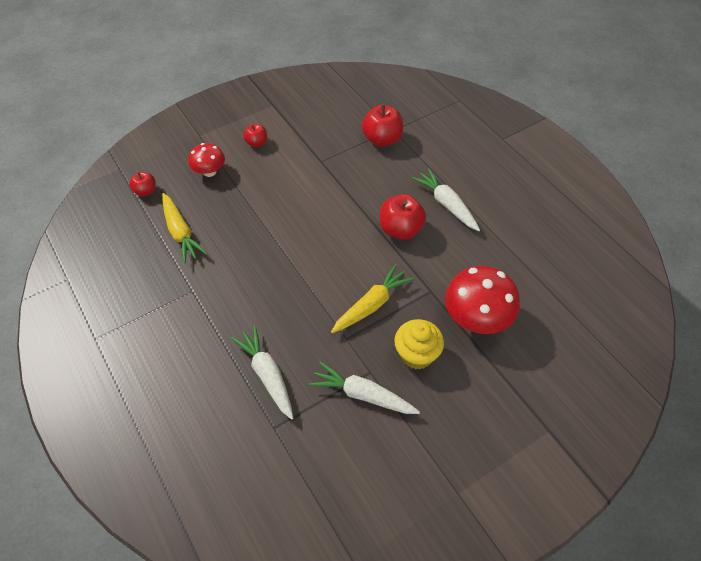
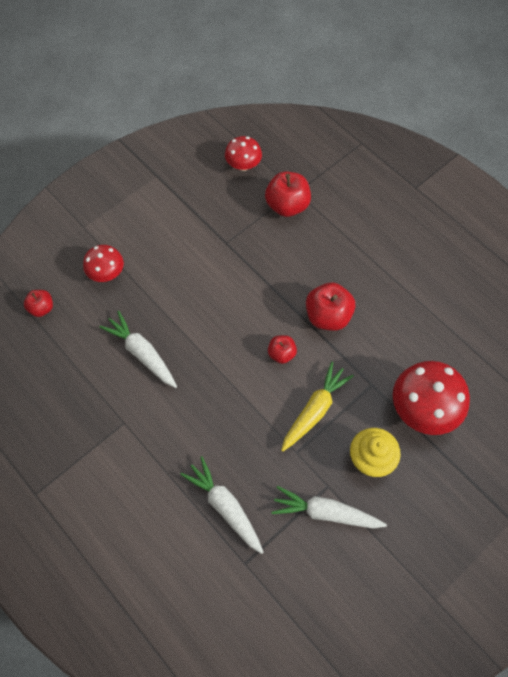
camera: 10 degrees left, 10 degrees up
yellow carrot [162,193,207,263] -> none
red apple [243,124,267,147] -> red apple moved to [268,335,297,364]
white carrot [412,168,480,231] -> white carrot moved to [99,311,177,388]
none -> red mushroom [225,136,262,171]

